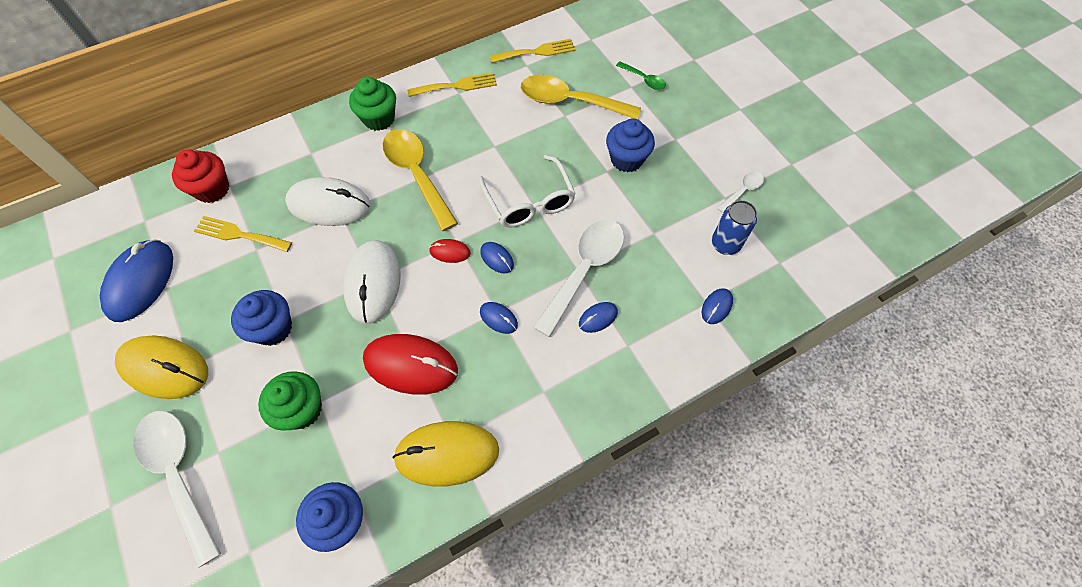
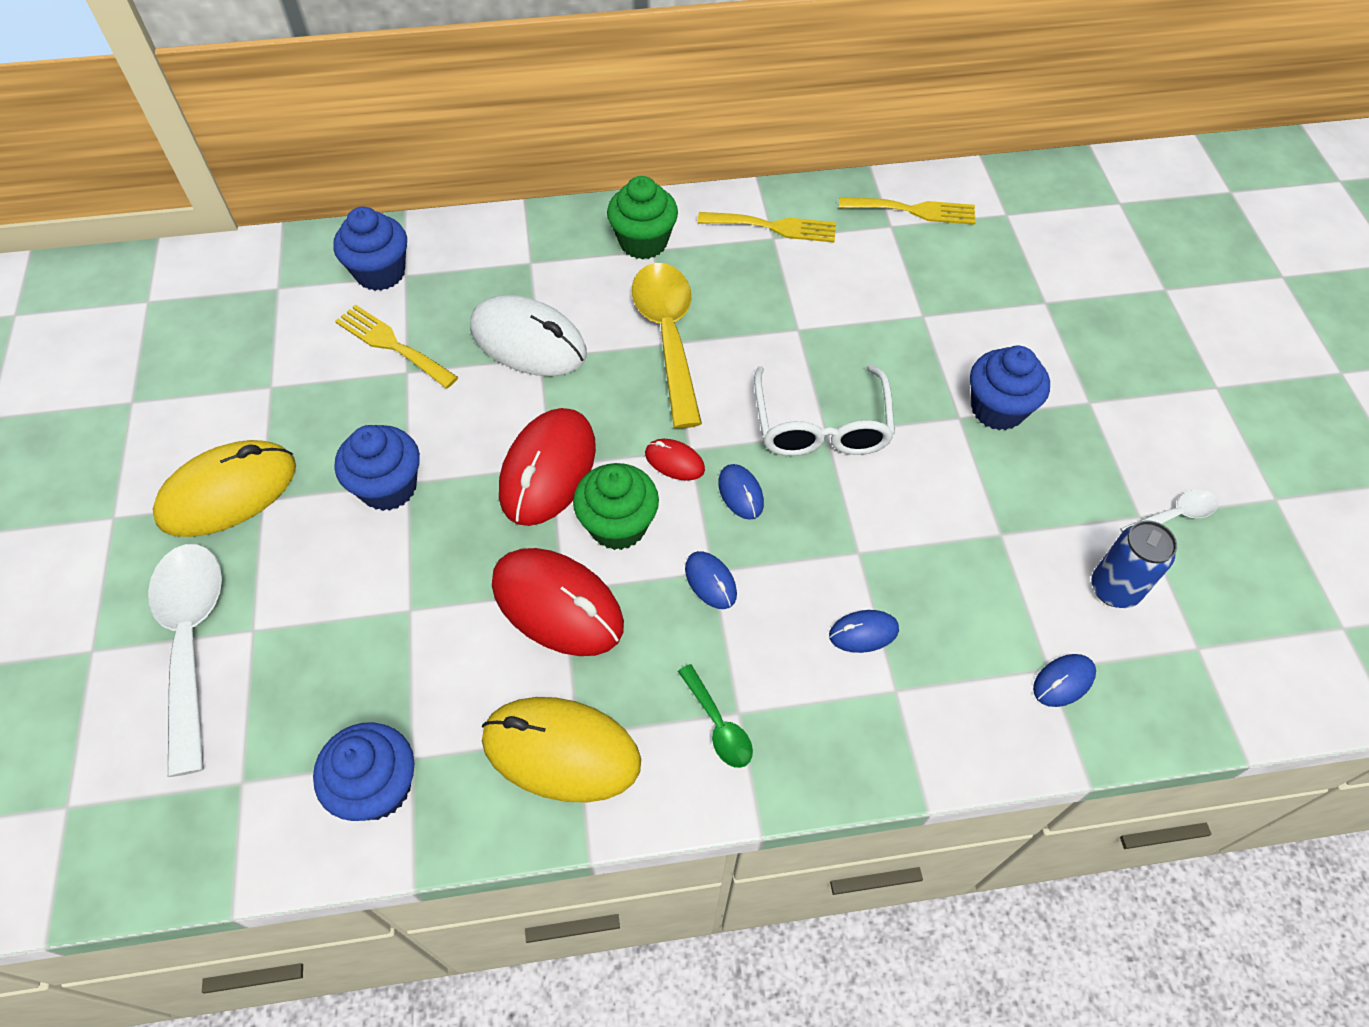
camera: 20 degrees right, 5 degrees down
blue mouse [100,239,173,322] -> none
yellow mouse [115,335,208,399] -> yellow mouse turned 75 degrees counterclockwise [153,440,296,537]
red cupcake [172,149,229,203] -> blue cupcake [333,207,407,291]
green cupcake [258,371,322,431] -> green cupcake moved to [573,463,659,550]
white mouse [343,240,401,324] -> red mouse [499,408,596,526]
yellow spoon [521,75,641,119] -> none
white spoon [533,220,624,337] -> none
green spoon [616,61,666,90] -> green spoon moved to [678,664,753,768]

